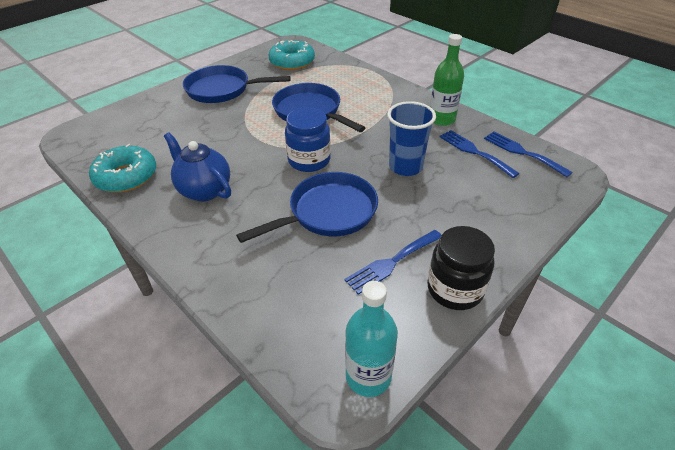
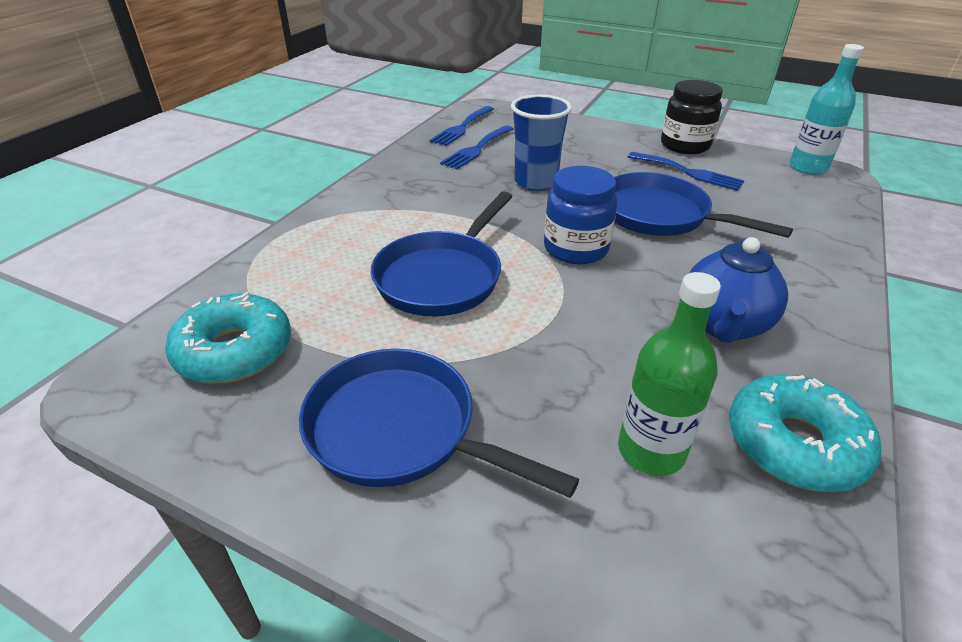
camera: 110 degrees left, 5 degrees down
blue pan [183,65,291,103] -> blue pan turned 135 degrees clockwise [299,349,579,498]
green bottle [430,34,464,126] -> green bottle moved to [618,272,721,476]

